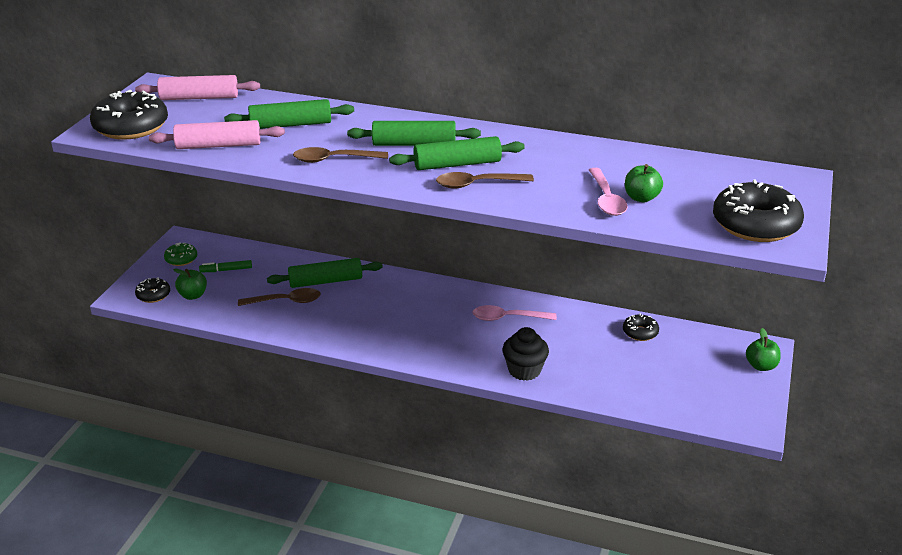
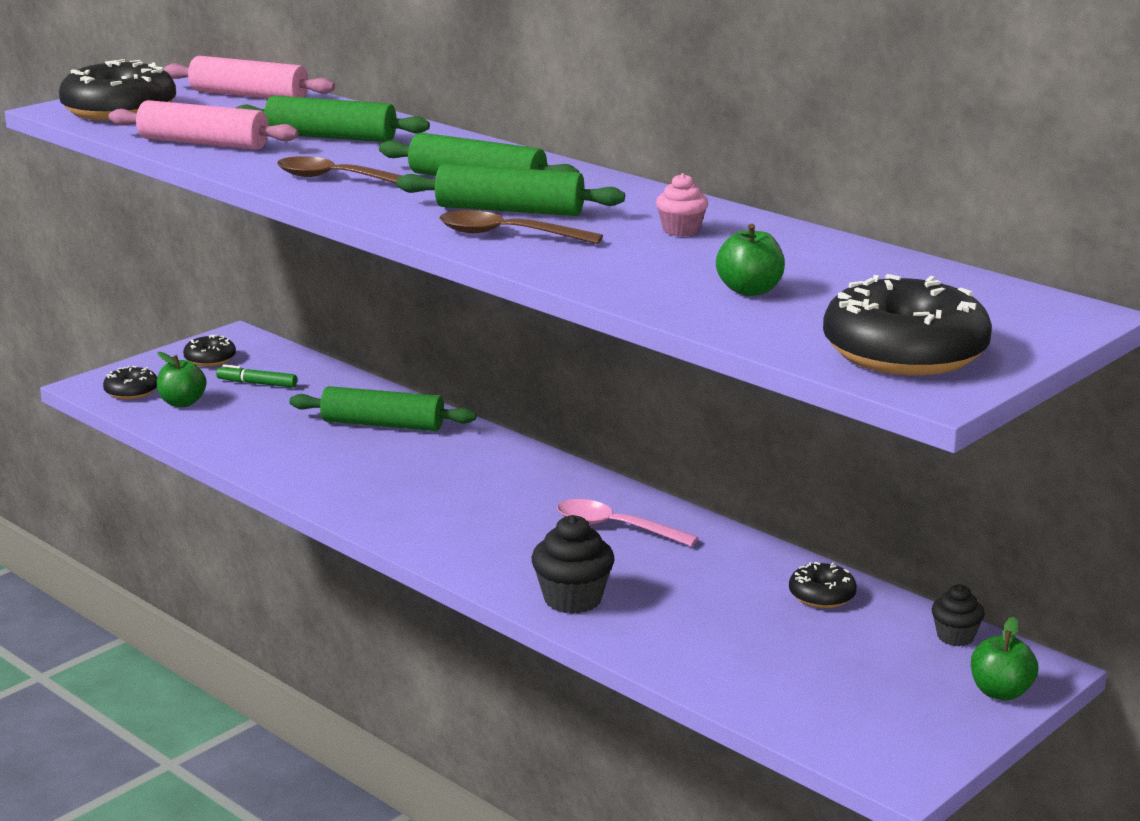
camera: 25 degrees right, 10 degrees down
green donut [164,242,197,266] -> black donut [183,334,236,367]
brown spoon [238,288,321,306] -> none
pink spoon [589,168,628,216] -> none
none -> pink cupcake [656,173,708,237]
none -> black cupcake [932,585,985,646]

